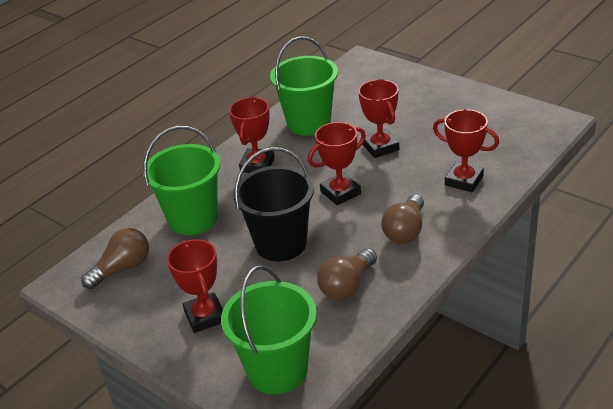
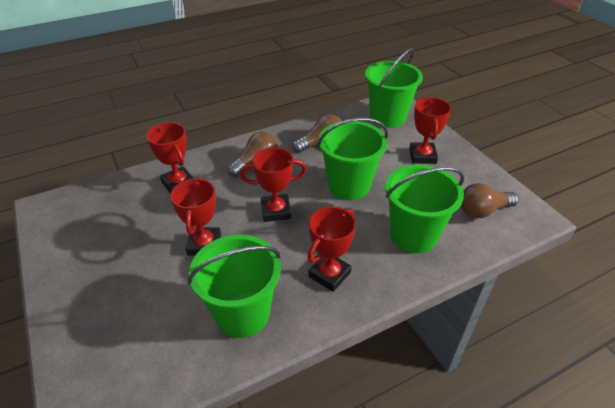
camera: 160 degrees left, 5 degrees up
black bucket [233,147,314,261] -> green bucket [317,118,388,200]

